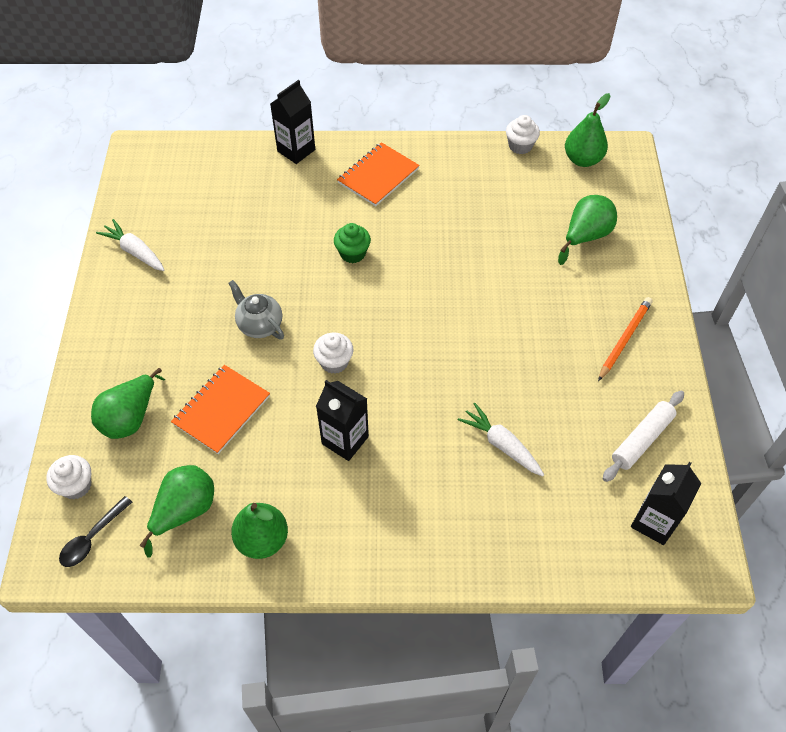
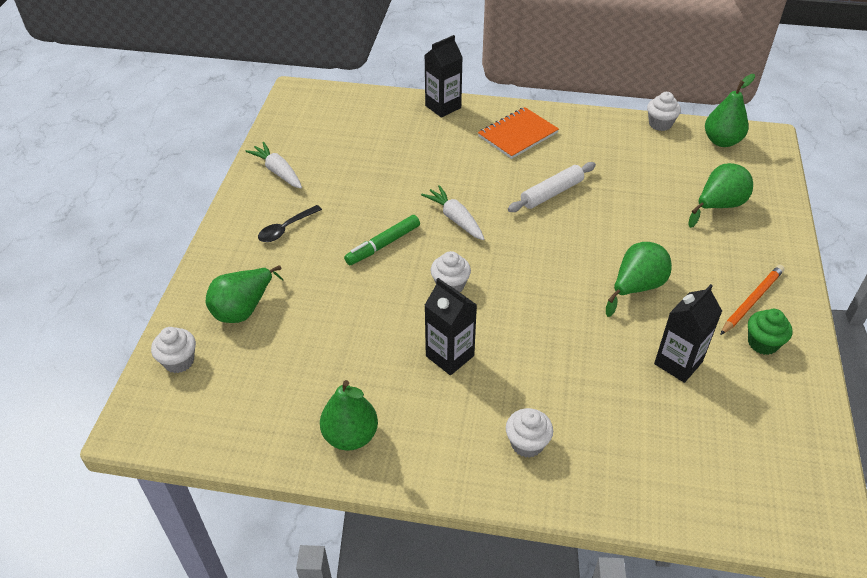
camera: 10 degrees right, 10 degrees down
black spoon [59,496,132,567] -> black spoon moved to [258,205,322,242]
green pear [140,465,214,558] -> green pear moved to [606,242,672,317]
orange notebook [171,365,270,454] -> none
grey teapot [228,280,284,339] -> green marker [344,215,420,265]
green cupcake [334,223,371,263] -> green cupcake moved to [748,309,793,355]
white carrot [458,403,544,476] -> white carrot moved to [421,185,484,240]
white rolling pin [603,391,684,482] -> white rolling pin moved to [508,162,596,212]
black carton [631,462,701,545] -> black carton moved to [654,284,722,383]
none -> white cupcake [506,408,553,458]

